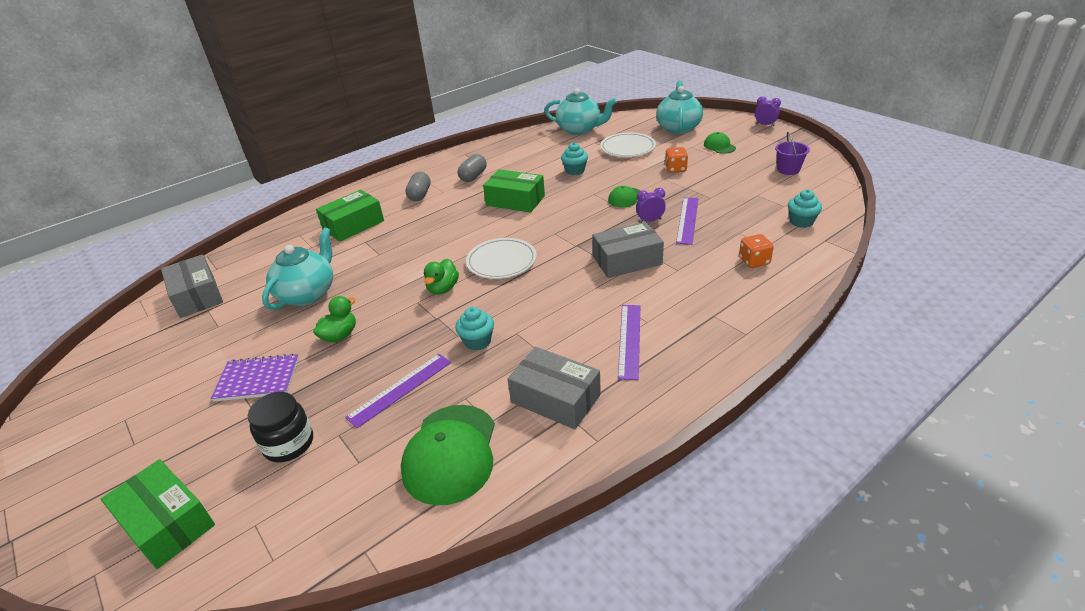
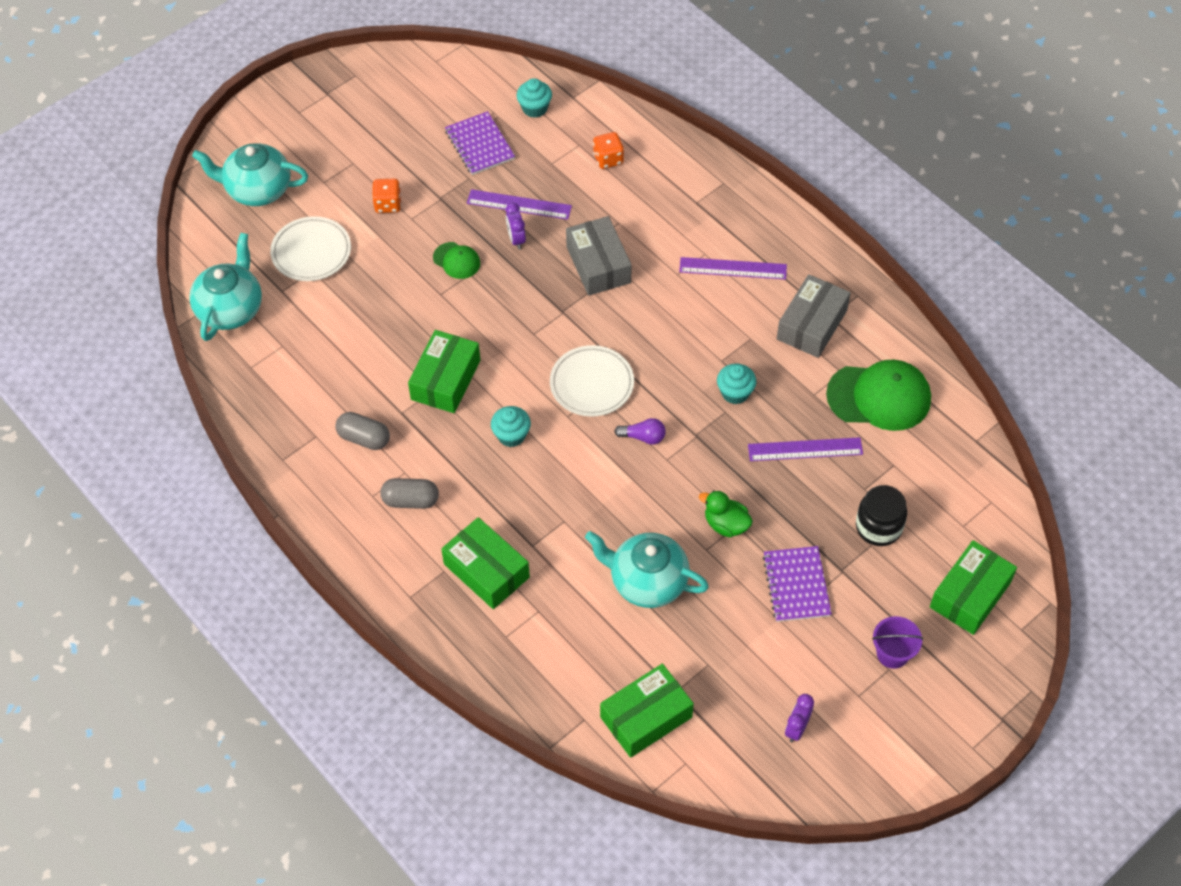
camera: 95 degrees left, 20 degrees up
grey box [161,254,223,318] -> green box [600,663,694,758]
purple ruler [345,354,451,428] -> purple ruler turned 45 degrees counterclockwise [748,437,863,461]
green duck [424,259,459,295] -> purple light bulb [614,418,666,445]
turquoise cupcake [561,142,588,175] -> turquoise cupcake moved to [491,406,531,447]
green cap [704,132,736,154] -> none
purple clock [755,96,781,126] -> purple clock moved to [785,694,814,742]
purple bucket [775,132,810,175] -> purple bucket moved to [872,616,923,669]
none -> purple notebook [445,111,515,175]

